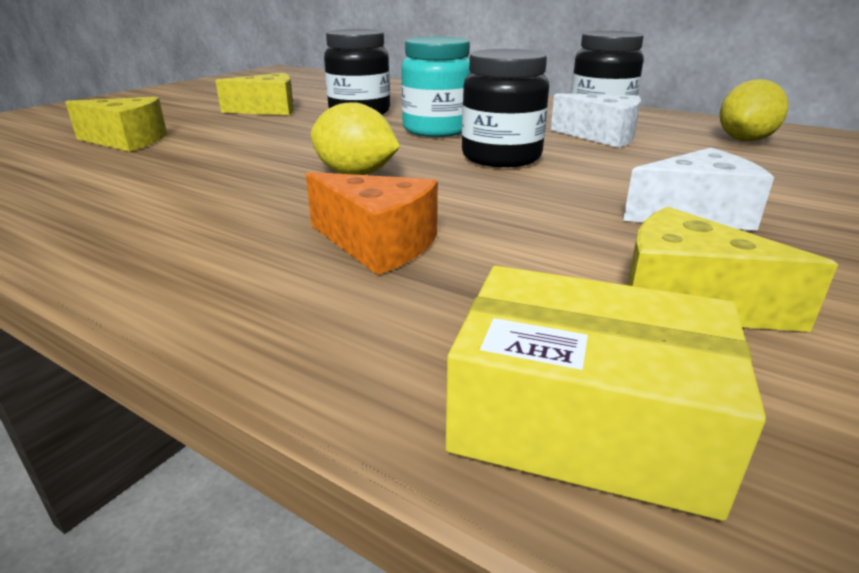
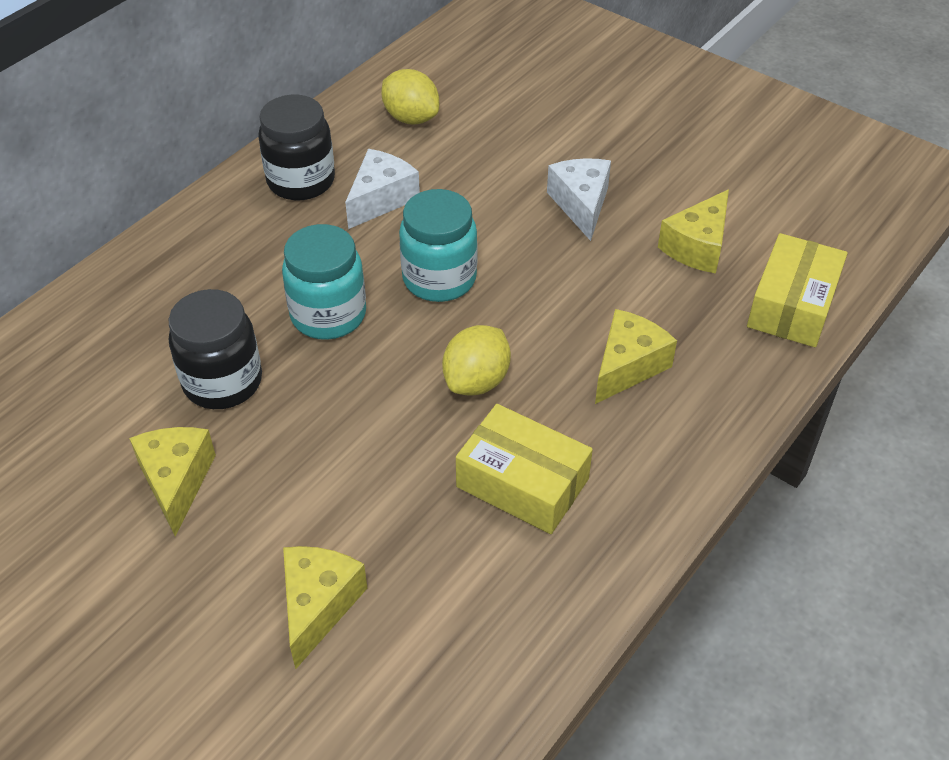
camera: 85 degrees left, 20 degrees up
orange cheese [306,172,438,275] -> yellow cheese [595,309,677,404]
black jar [462,49,549,167] -> turquoise jar [399,189,477,302]
none -> yellow box [456,404,593,534]

